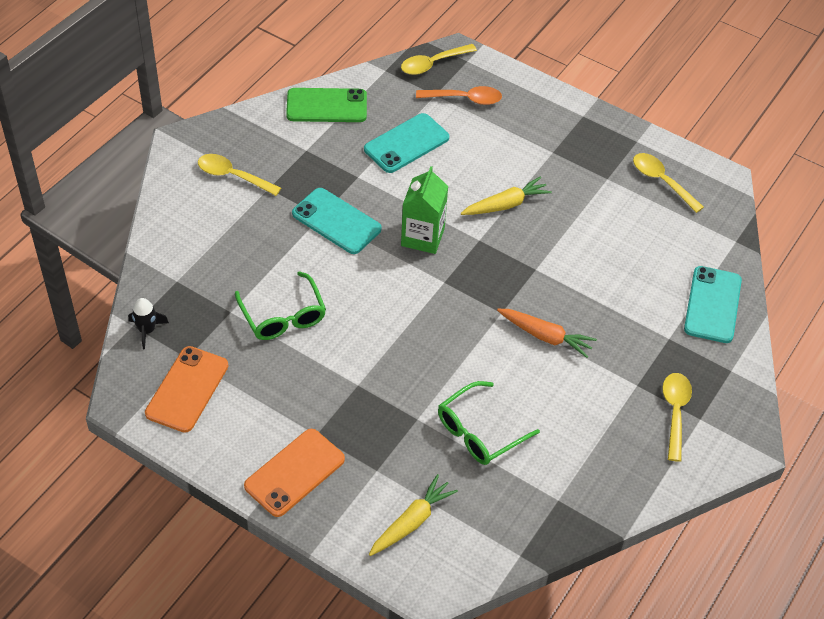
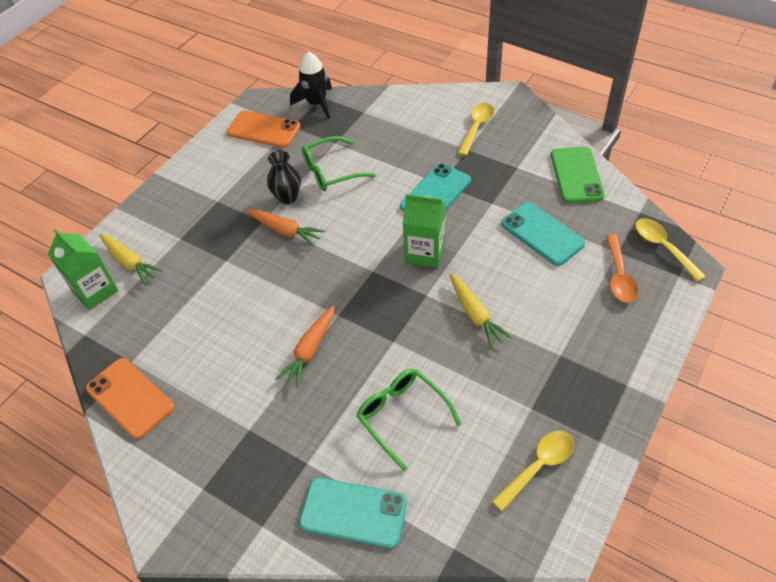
camera: 95 degrees right, 0 degrees up
black rocket [128,298,169,349] -> black rocket [290,52,332,119], size x1.60
orange phone [244,429,345,517] -> orange phone moved to [86,358,174,439]
green glasses [438,381,540,465] -> green glasses moved to [357,368,461,471]
yellow spoon [662,373,692,462] -> none
none -> green carton [48,229,118,310]
none -> orange carrot [245,209,325,246]
none -> black vase [267,150,301,204]

